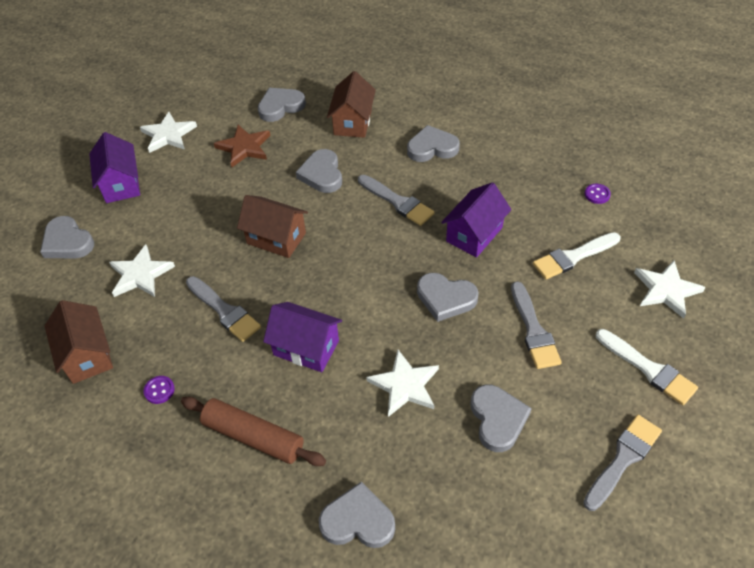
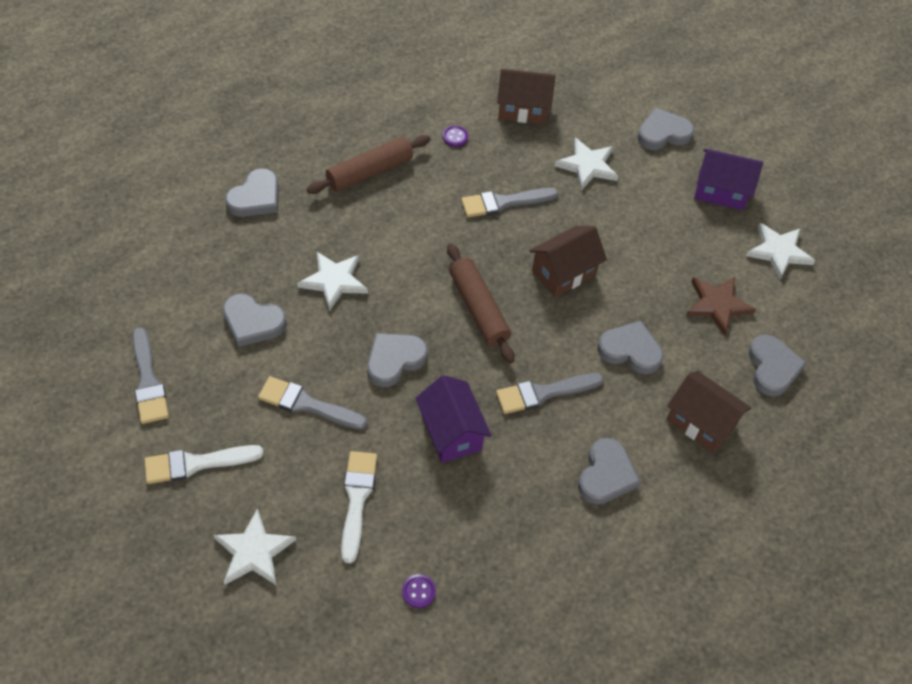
camera: 115 degrees right, 5 degrees up
purple house [263,302,342,372] -> none
none -> brown rolling pin [447,244,515,363]

